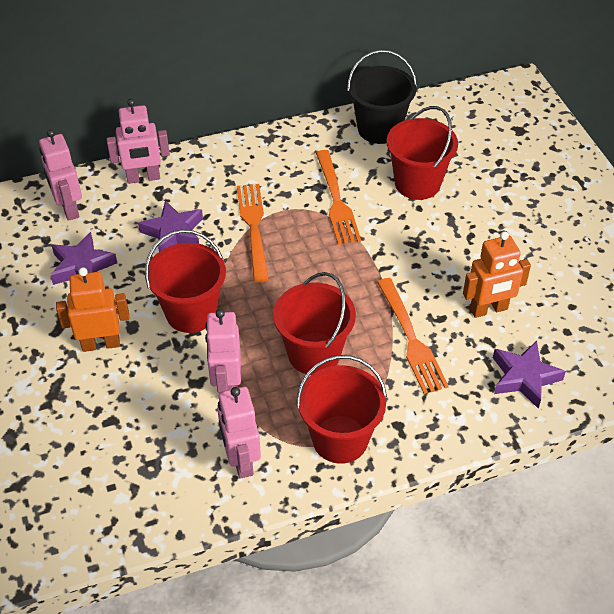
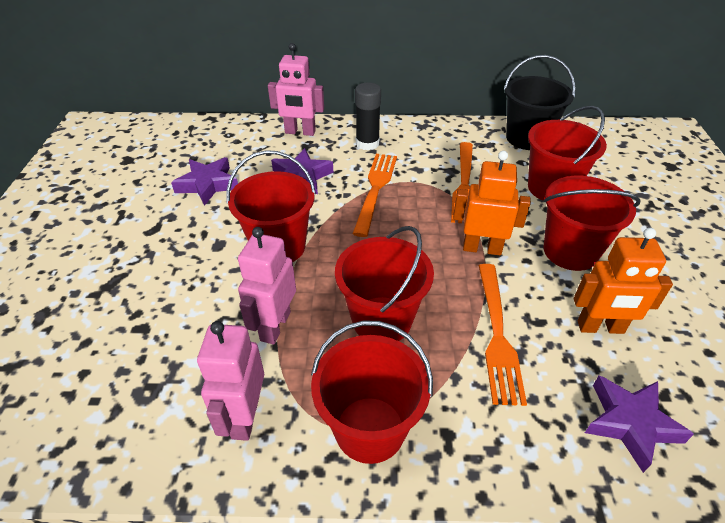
camera: 20 degrees right, 5 degrees down
pink robot [39,129,82,221] -> none
orange robot [56,267,130,352] -> orange robot moved to [453,151,531,255]
none -> black glue stick [355,82,381,150]
none -> red bucket [544,176,640,271]

